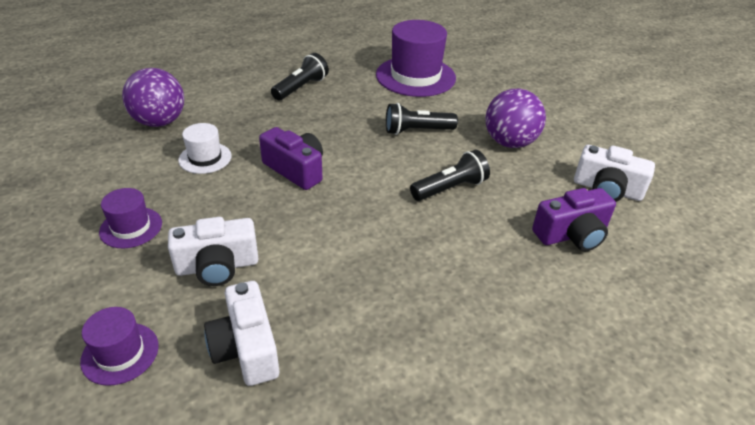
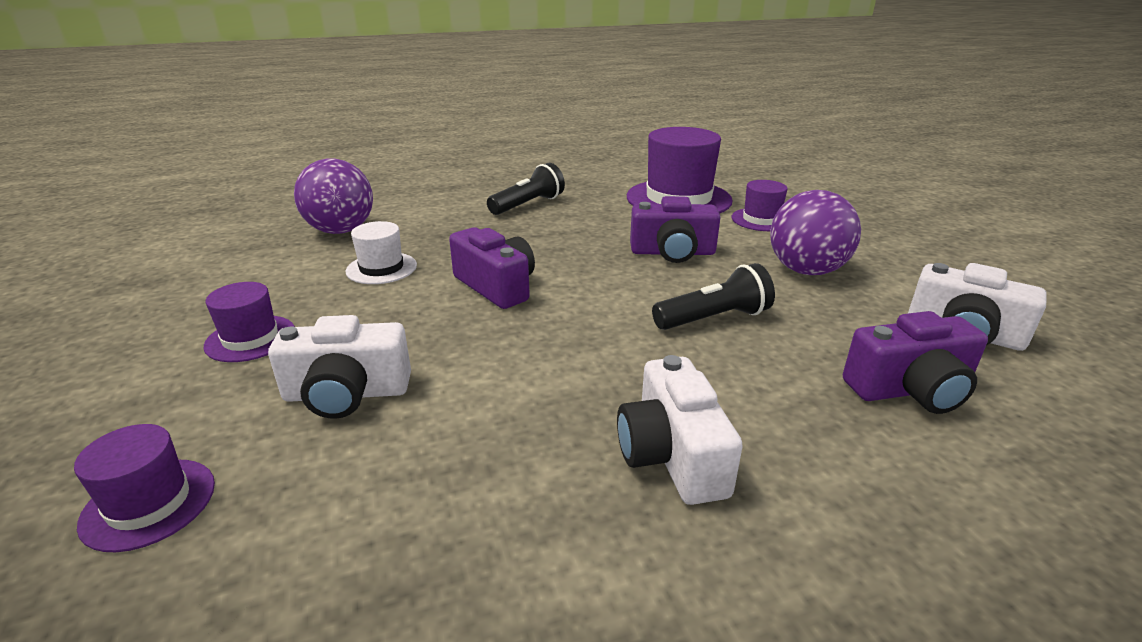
camera: 10 degrees right, 10 degrees down
white camera [204,281,279,386] -> white camera moved to [617,355,743,505]
black flashlight [386,103,458,135] -> purple camera [630,196,720,263]
none -> purple hat [732,180,788,231]

